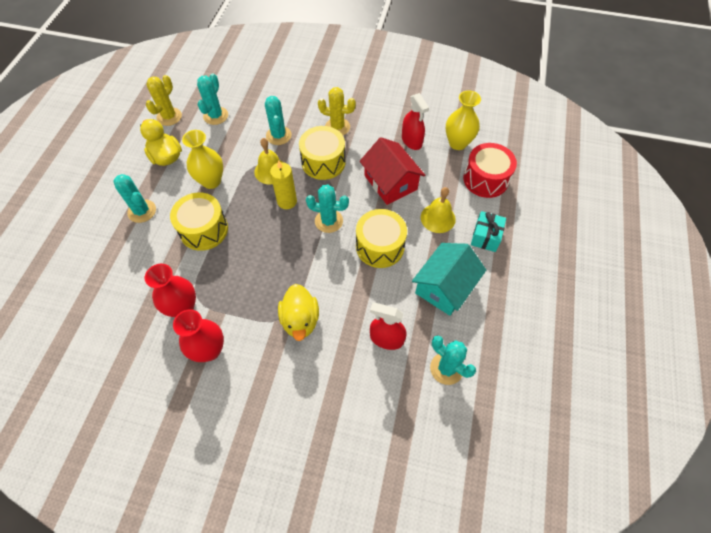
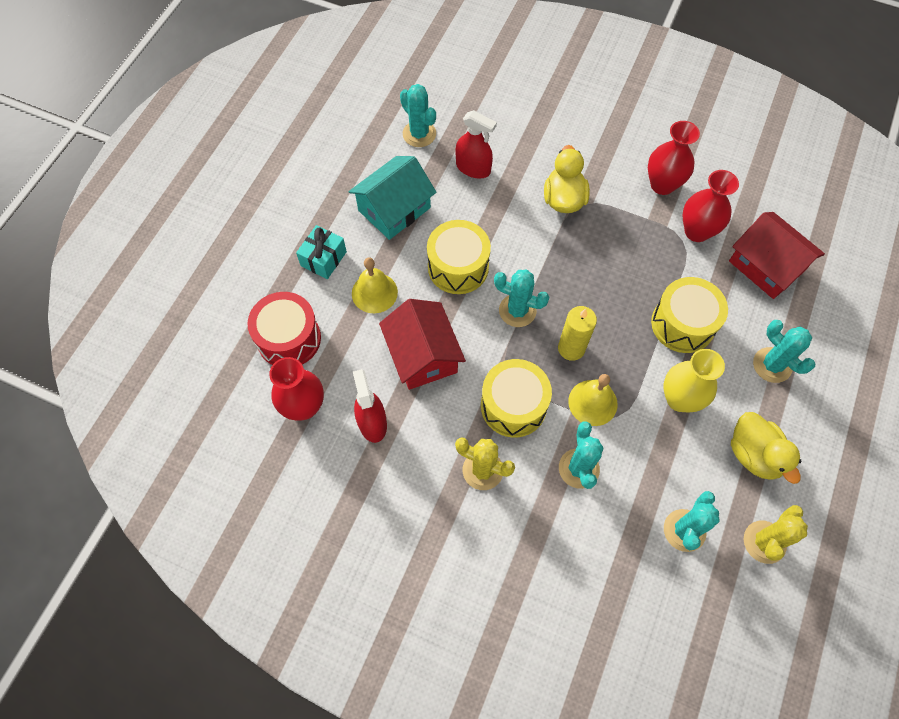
camera: 170 degrees left, 5 degrees up
yellow vase [446,90,481,150] -> red vase [269,357,324,421]
none -> red house [729,212,825,299]

